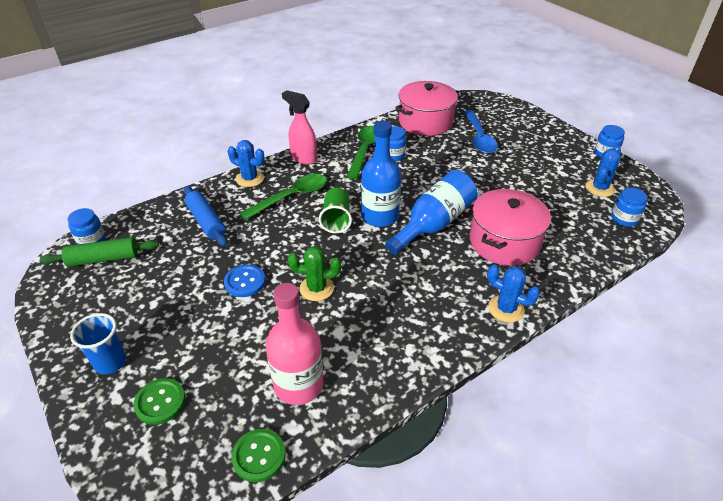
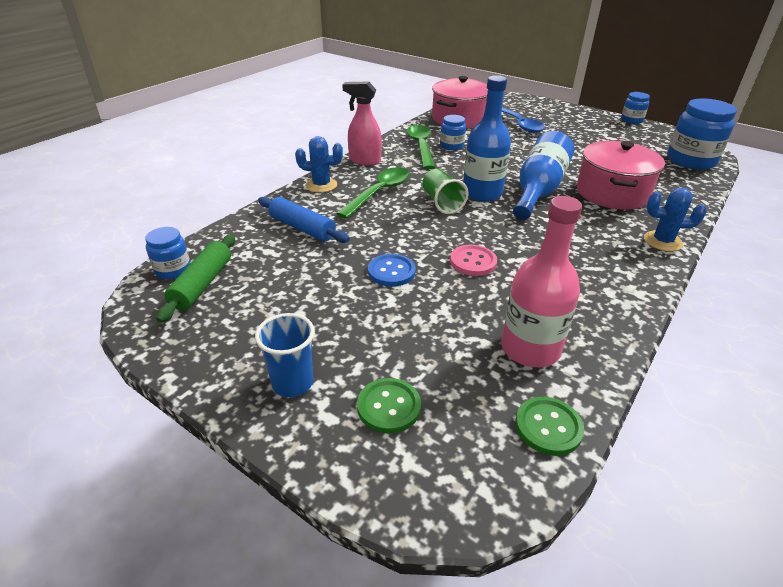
camera: 20 degrees left, 5 degrees down
green rolling pin [40,237,159,267] -> green rolling pin turned 45 degrees counterclockwise [156,234,235,323]
green cactus [288,246,341,301] -> pink button [450,245,497,276]
blue cactus [585,146,621,197] -> none
blue jar [611,188,647,227] -> blue jar [667,98,737,170], size x1.88

